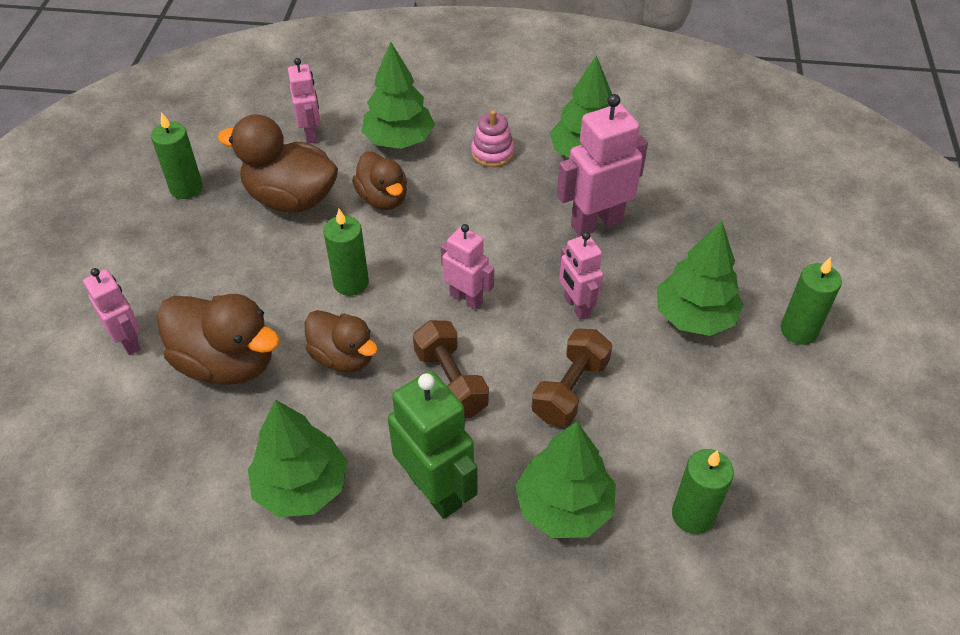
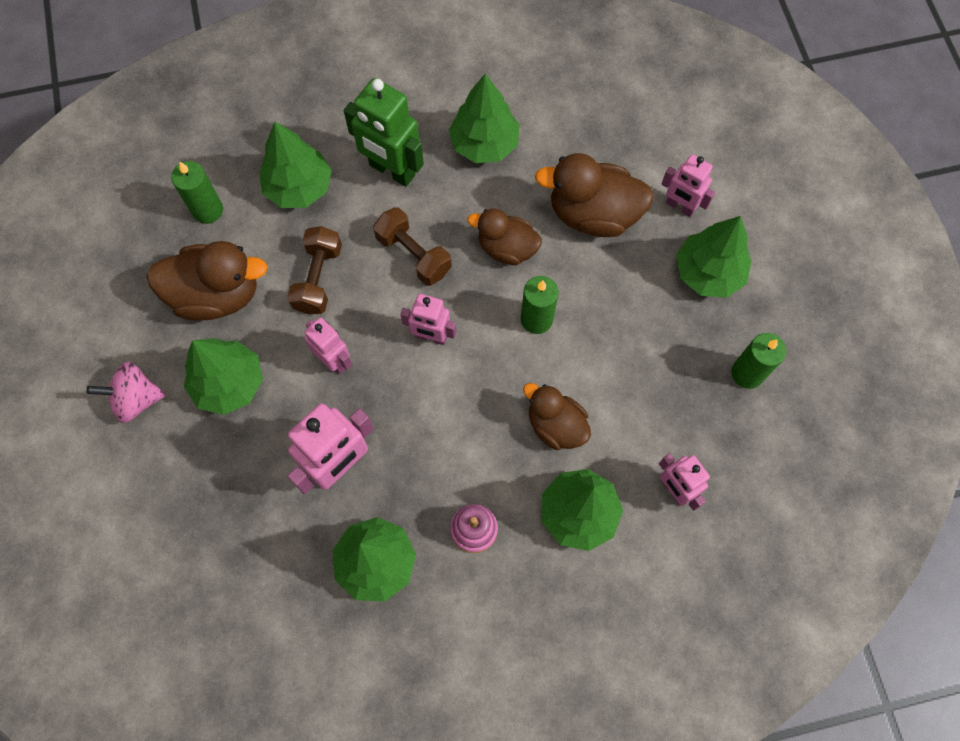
camera: 160 degrees right, 20 degrees up
brown duck [218,114,338,212] -> brown duck moved to [146,241,268,321]
green candle [781,257,842,345] -> pink spinning top [87,362,166,423]
none -> green tree [676,216,751,298]

